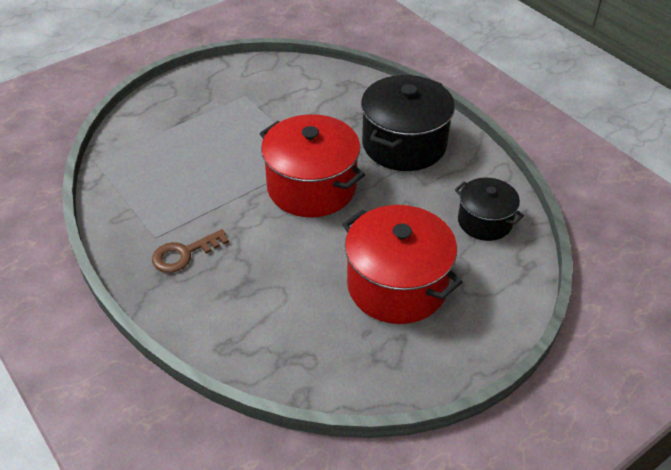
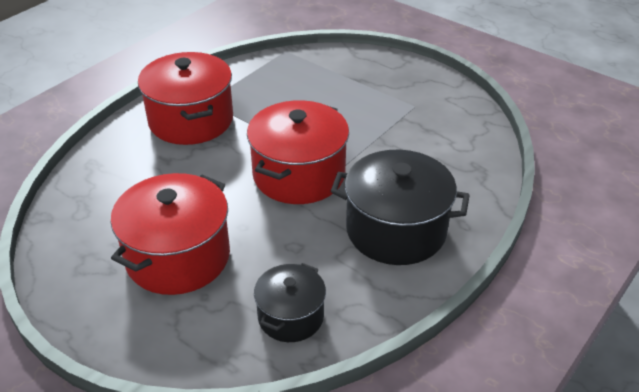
camera: 75 degrees right, 5 degrees down
brown key [152,229,229,273] -> red pot [138,52,233,145]

